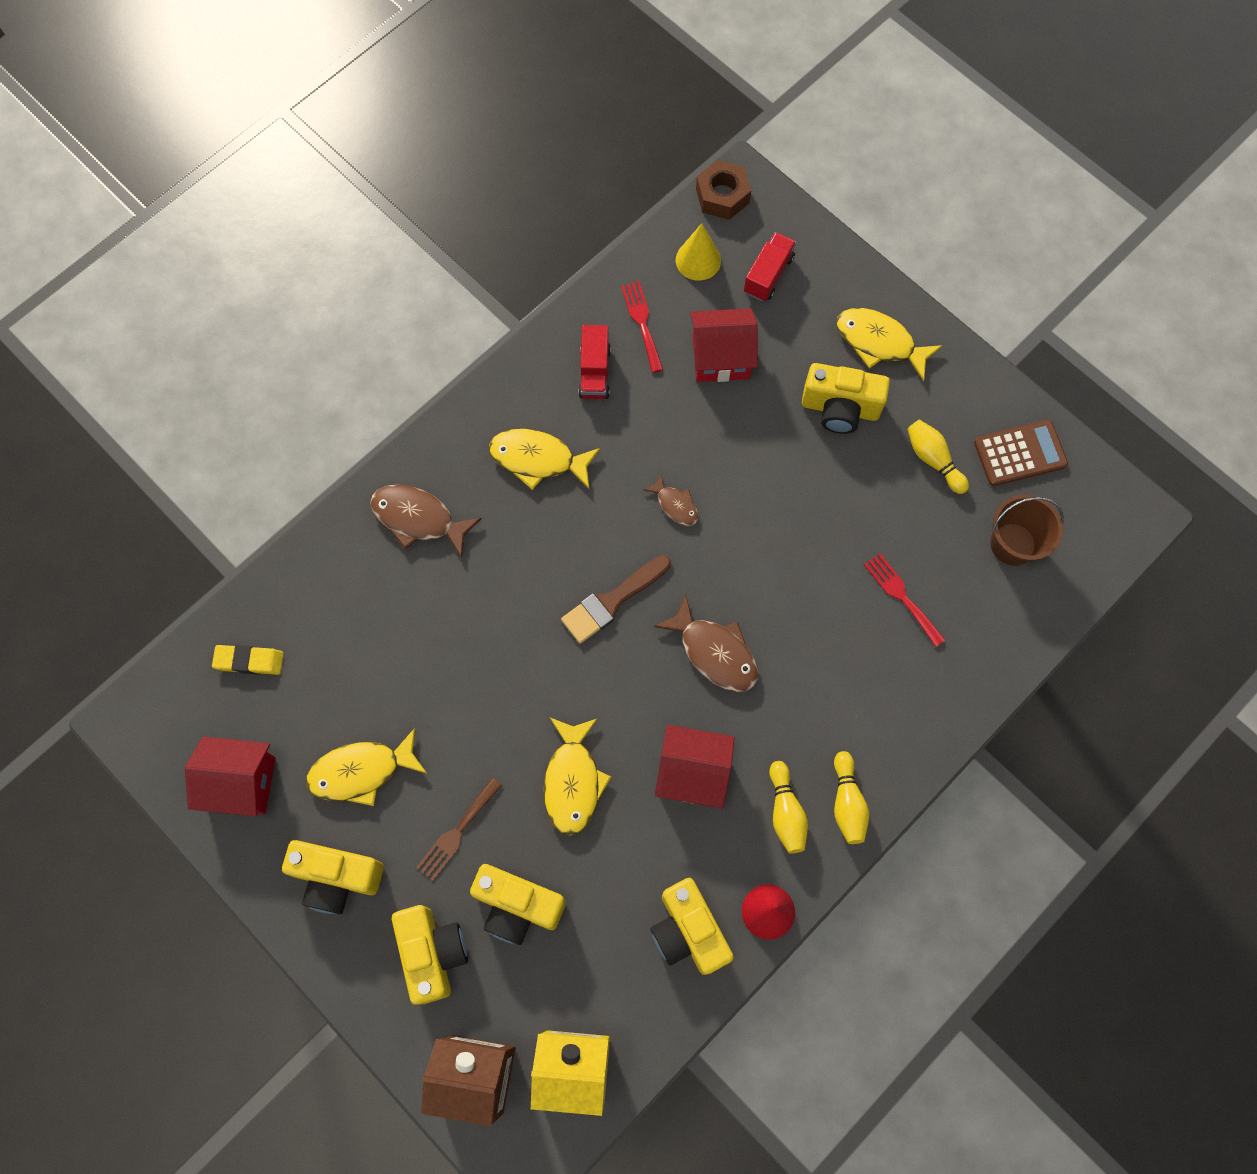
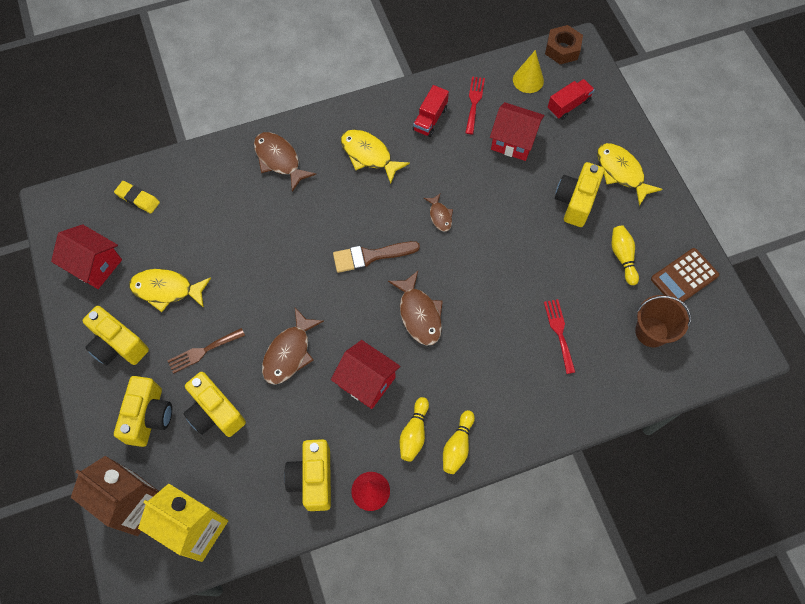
camera: 25 degrees right, 5 degrees down
yellow fish [544,718,611,836] -> brown fish [262,308,324,385]
yellow camera [802,363,890,434] -> yellow camera turned 75 degrees clockwise [555,162,604,227]
brown calculator [974,420,1068,486] -> brown calculator turned 135 degrees clockwise [651,248,719,302]

